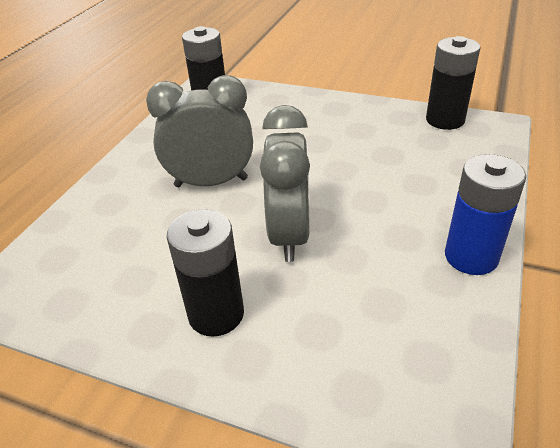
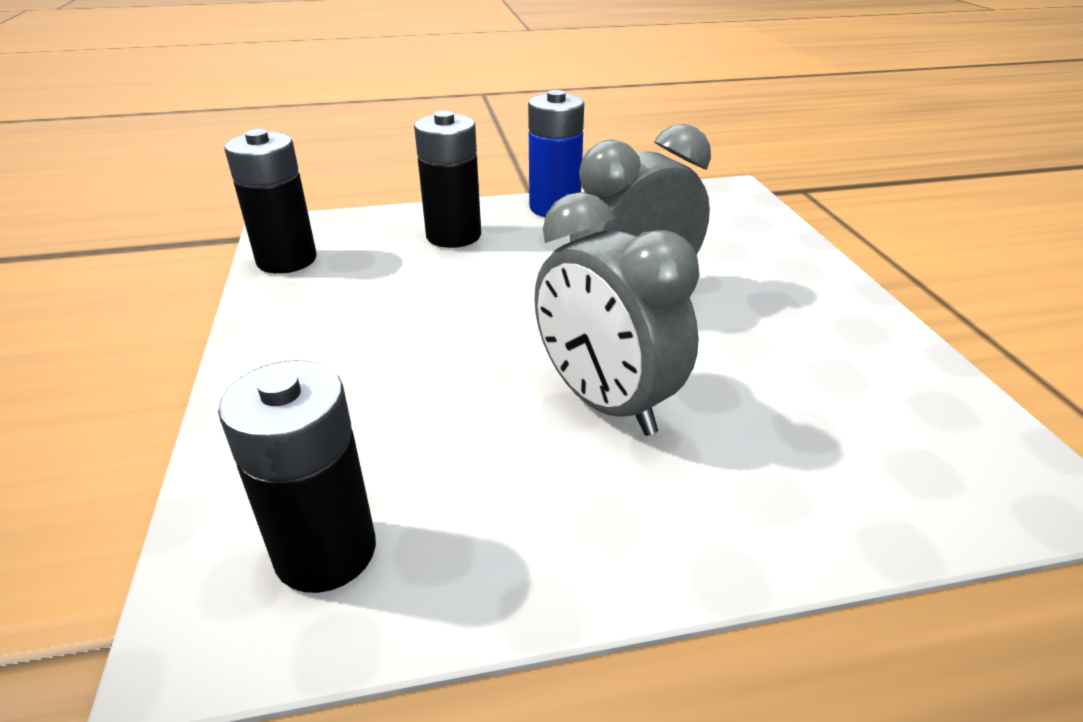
camera: 125 degrees left, 5 degrees down
black battery [167,209,244,336] -> black battery moved to [414,111,481,248]

